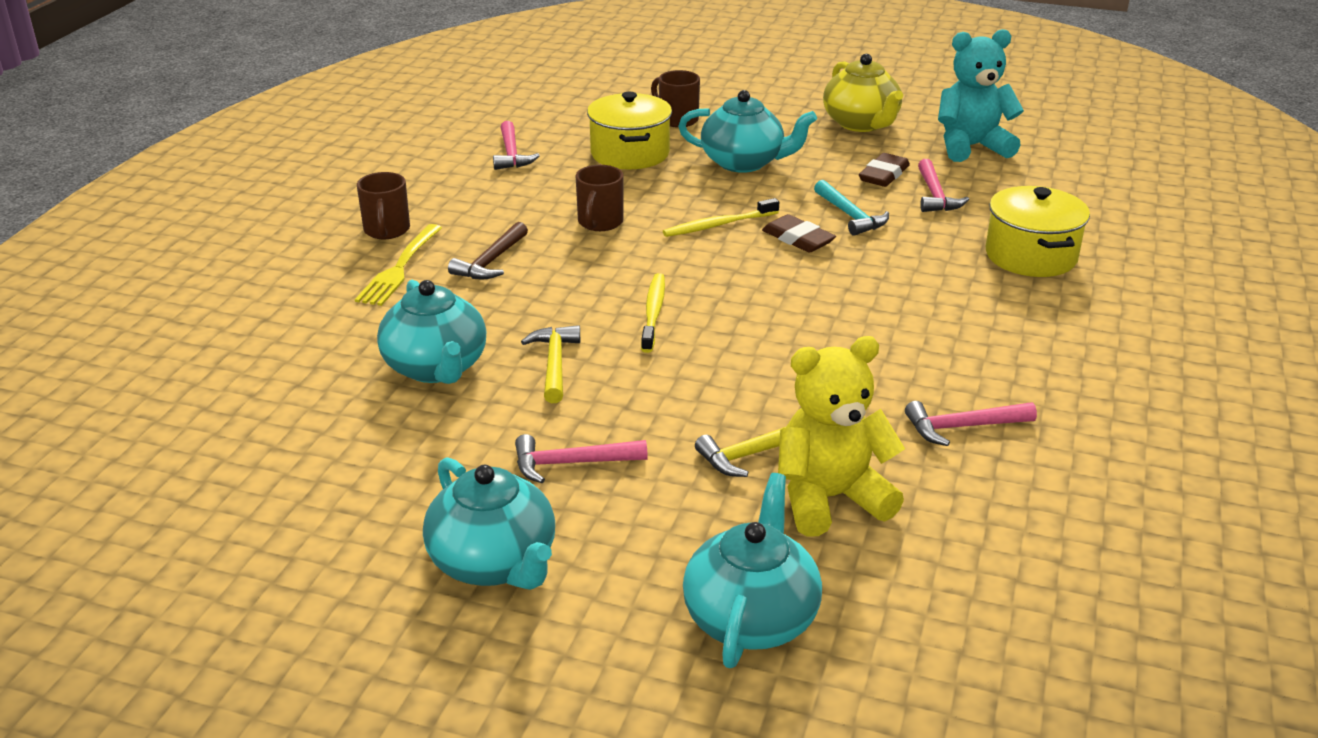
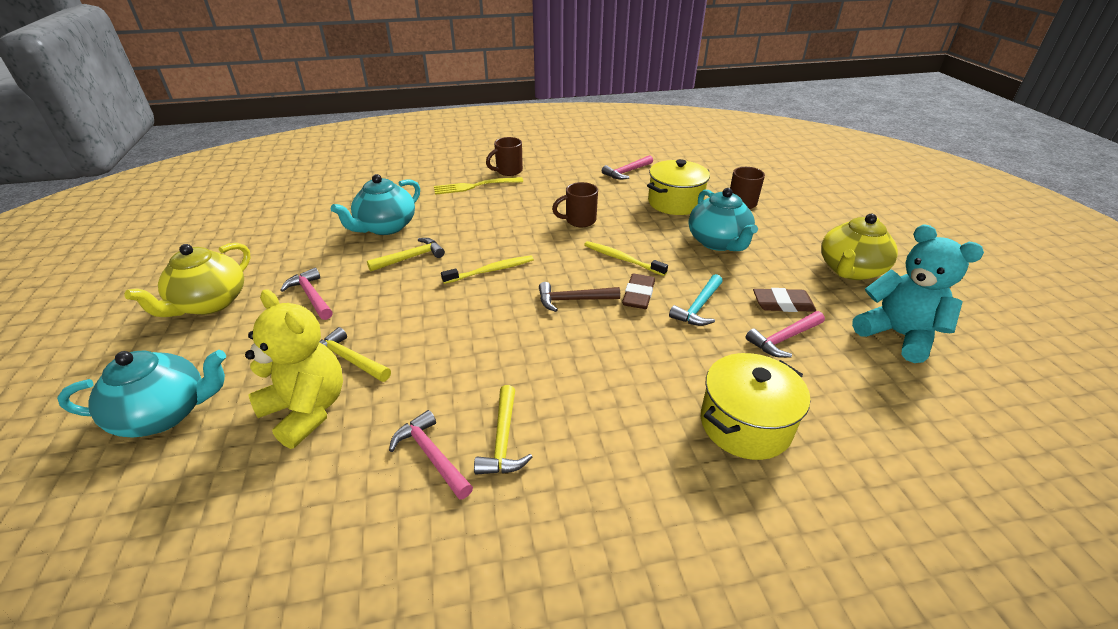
camera: 60 degrees right, 5 degrees up
turquoise teapot [423,457,555,590] -> yellow teapot [124,243,251,317]
brown hammer [448,222,528,279] -> brown hammer moved to [539,282,620,312]
none -> yellow hammer [474,385,532,475]

